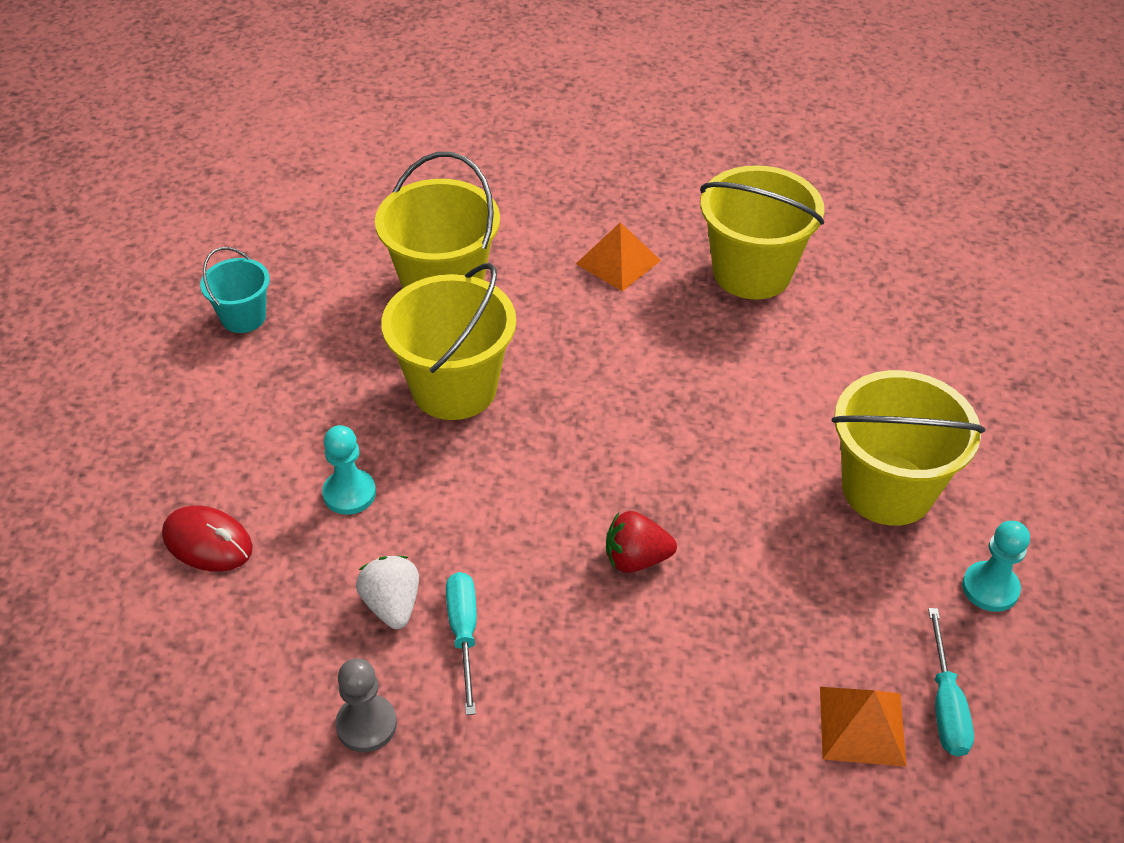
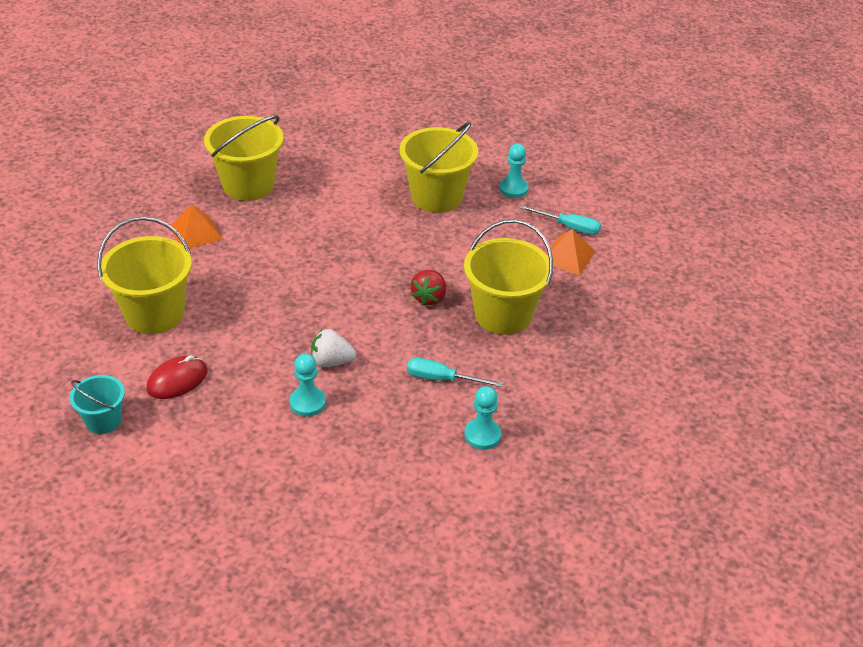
camera: 70 degrees left, 5 degrees down
red mouse [162,505,253,572] -> red mouse moved to [146,355,207,399]
grey pawn [335,658,397,752] -> turquoise pawn [464,386,501,450]
white strawberry [356,556,419,629] -> white strawberry moved to [311,329,356,367]
yellow bucket [381,263,516,420] -> yellow bucket moved to [464,219,553,335]

